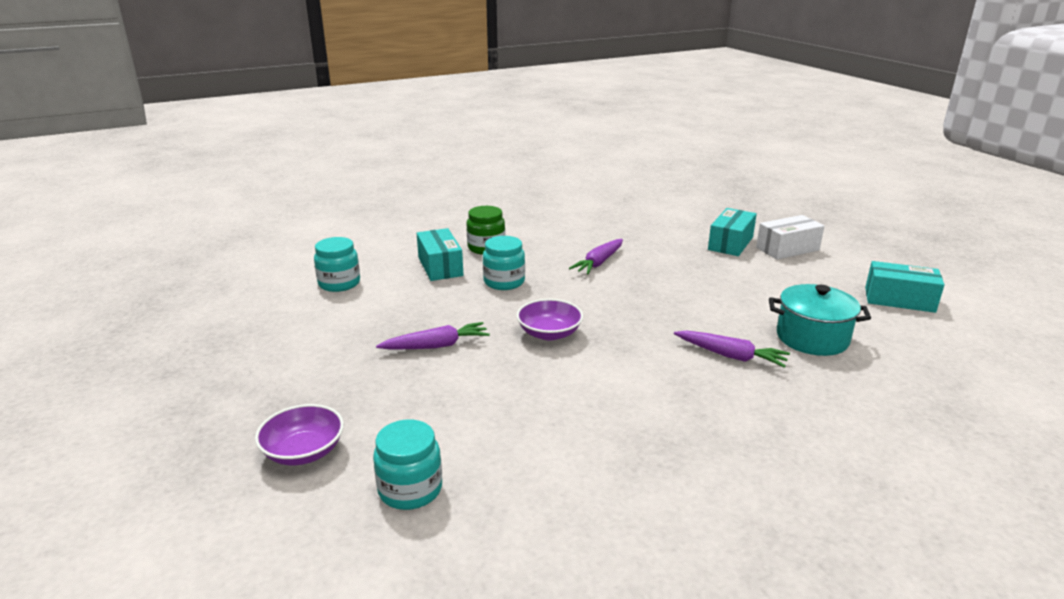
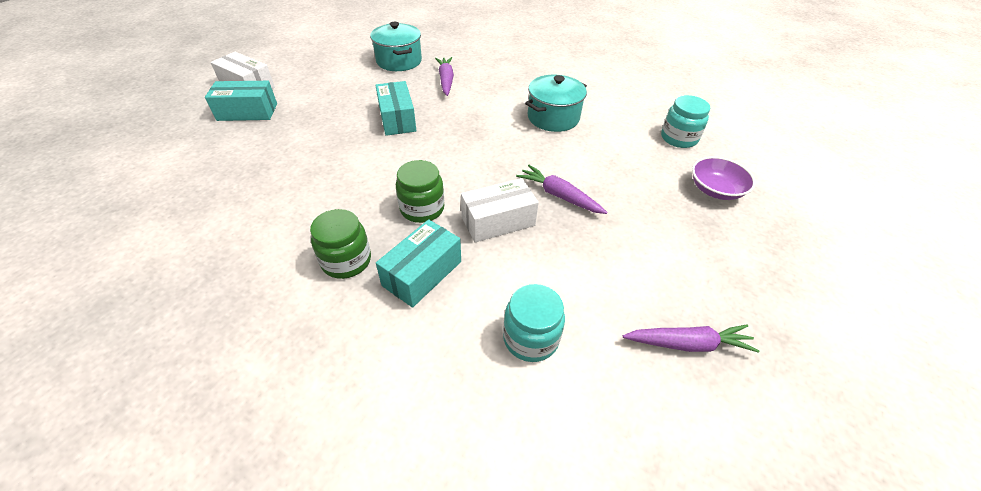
camera: 125 degrees left, 20 degrees up
turquoise jar [483,236,525,290] -> green jar [396,160,444,223]
purple bowl [516,299,583,341] -> none
purple carrot [569,239,623,274] -> purple carrot moved to [623,324,760,353]
turquoise box [865,261,945,313] -> turquoise box moved to [375,81,416,136]
none -> white box [461,178,539,243]
none -> turquoise pot [525,75,587,132]

